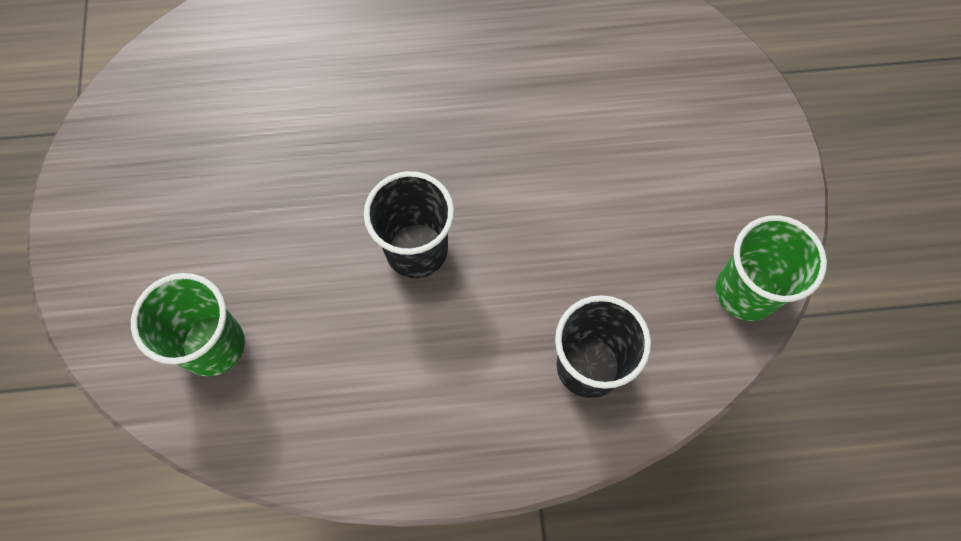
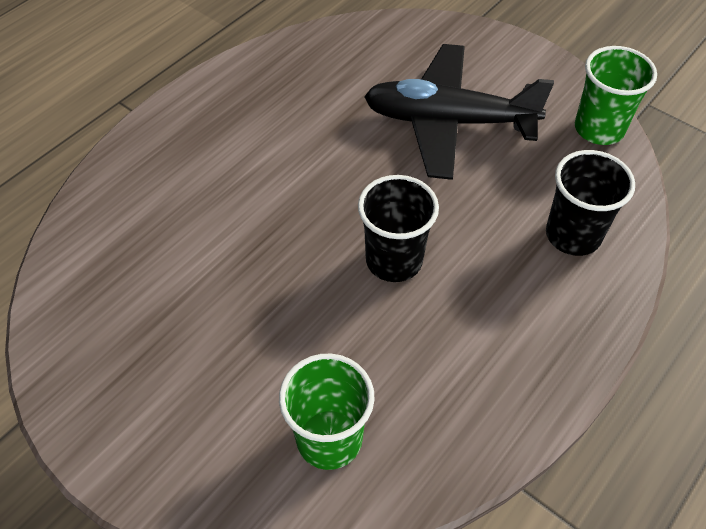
camera: 45 degrees left, 15 degrees down
none -> black plane [364,44,554,180]

